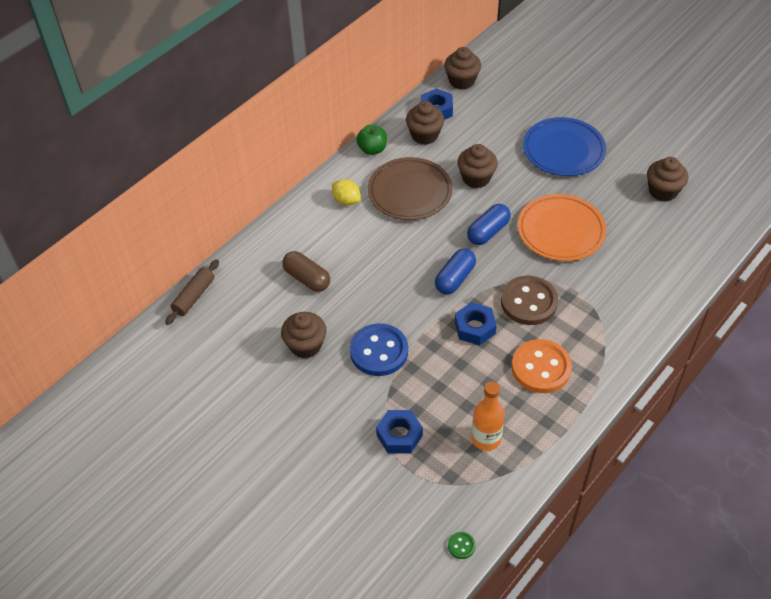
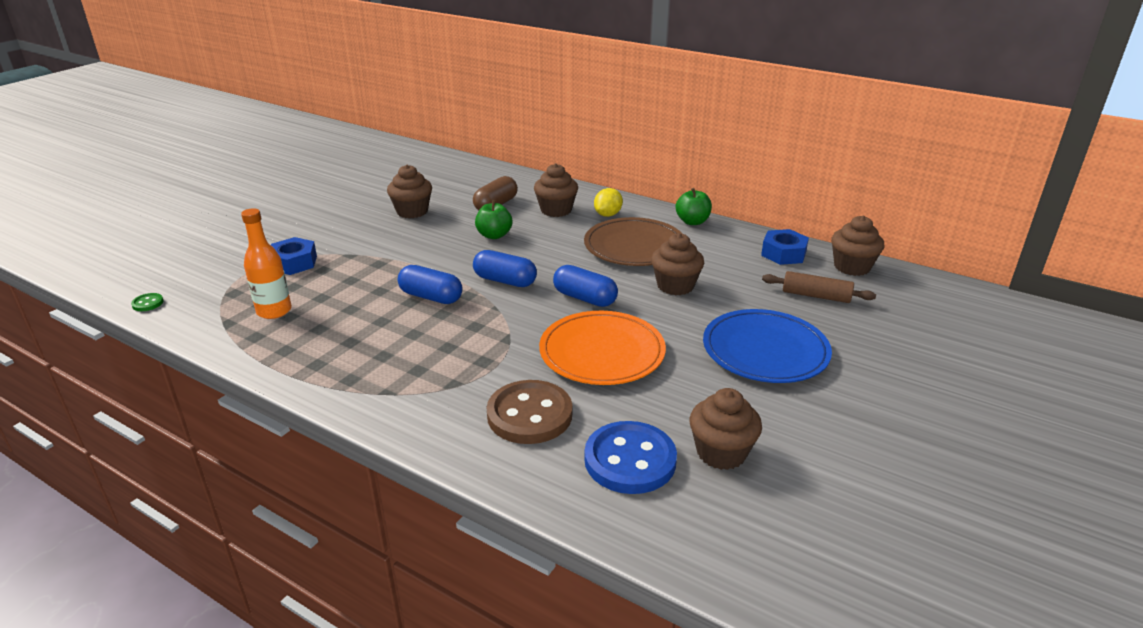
camera: 80 degrees right, 20 degrees down
brown rolling pin [165,260,219,325] -> brown rolling pin moved to [762,271,876,303]
blue button [350,323,408,376] -> blue button moved to [584,421,677,494]
brown cupcake [406,101,444,145] -> brown cupcake moved to [534,163,578,217]
blue nut [455,302,497,345] -> blue capsule [398,265,463,304]
brown button [501,276,558,325] -> brown button moved to [486,380,572,444]
orange button [512,339,572,393] -> none
none -> green apple [475,200,512,239]

